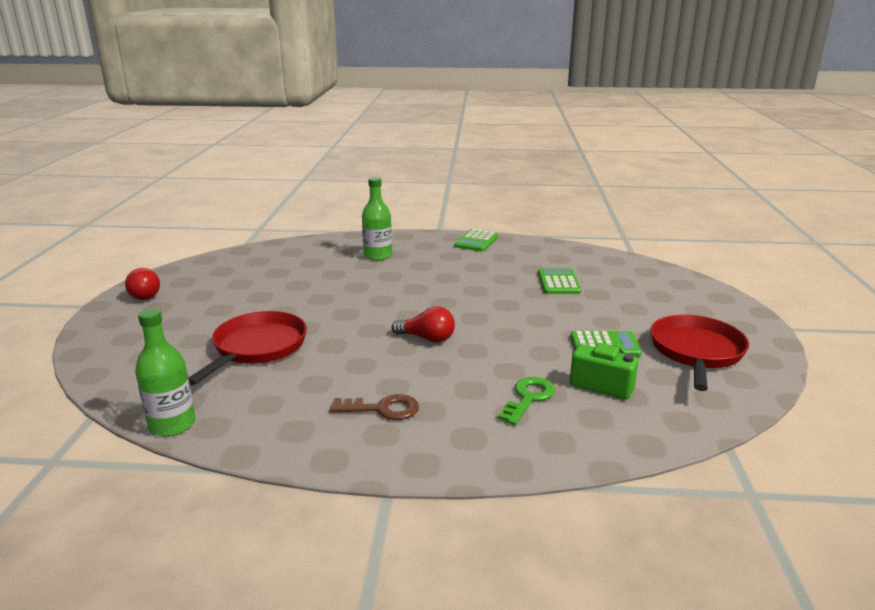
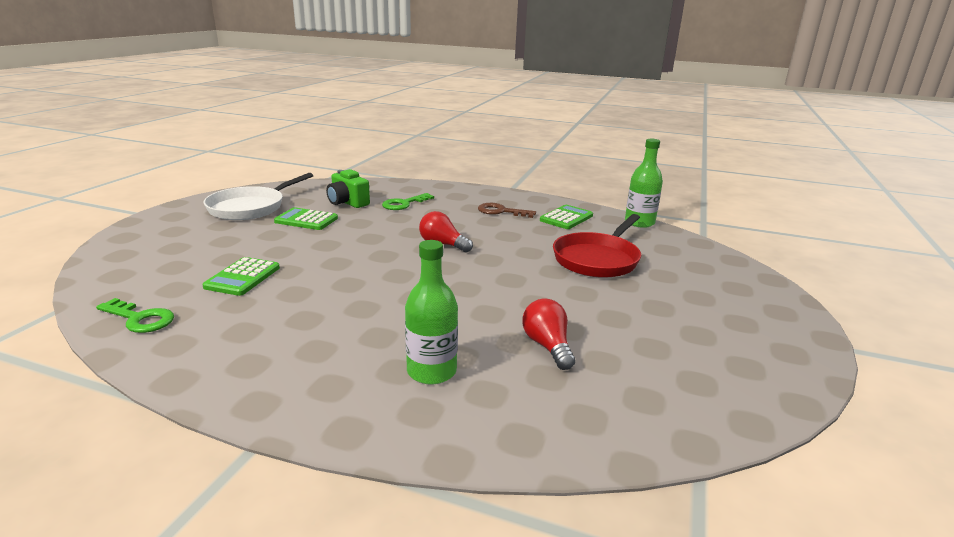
camera: 165 degrees left, 0 degrees up
red light bulb [125,268,160,300] -> red light bulb moved to [522,298,575,370]
green calculator [455,229,498,252] -> green calculator moved to [540,205,593,229]
red pan [651,315,749,391] -> white pan [203,173,313,220]
none -> green key [96,298,174,333]

